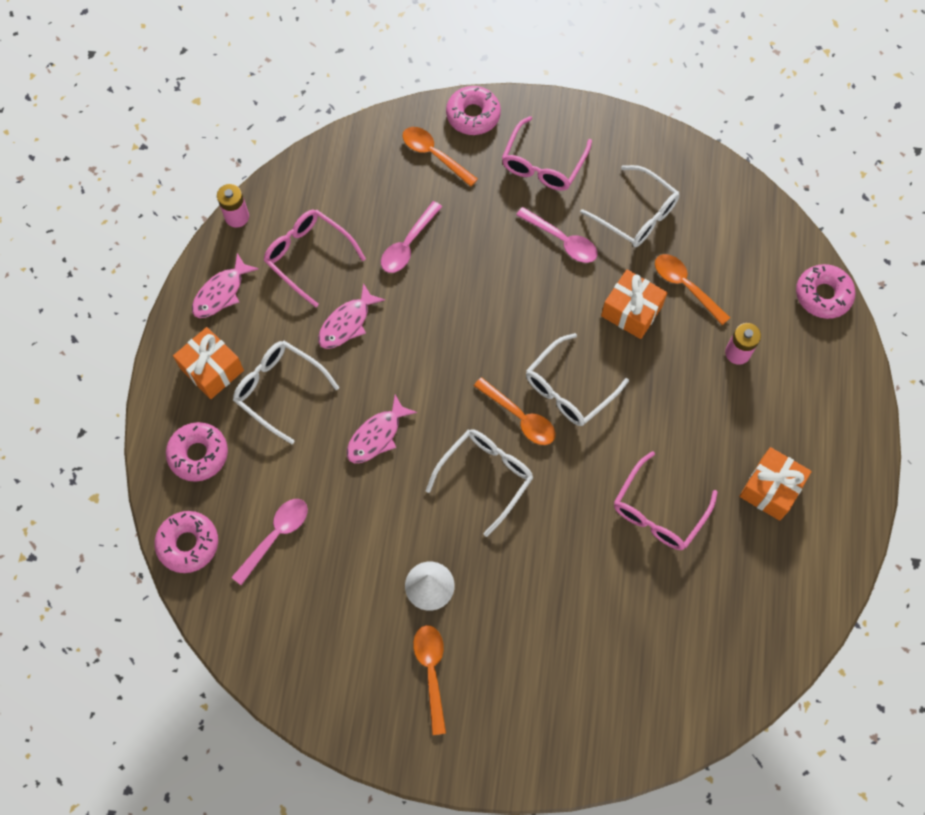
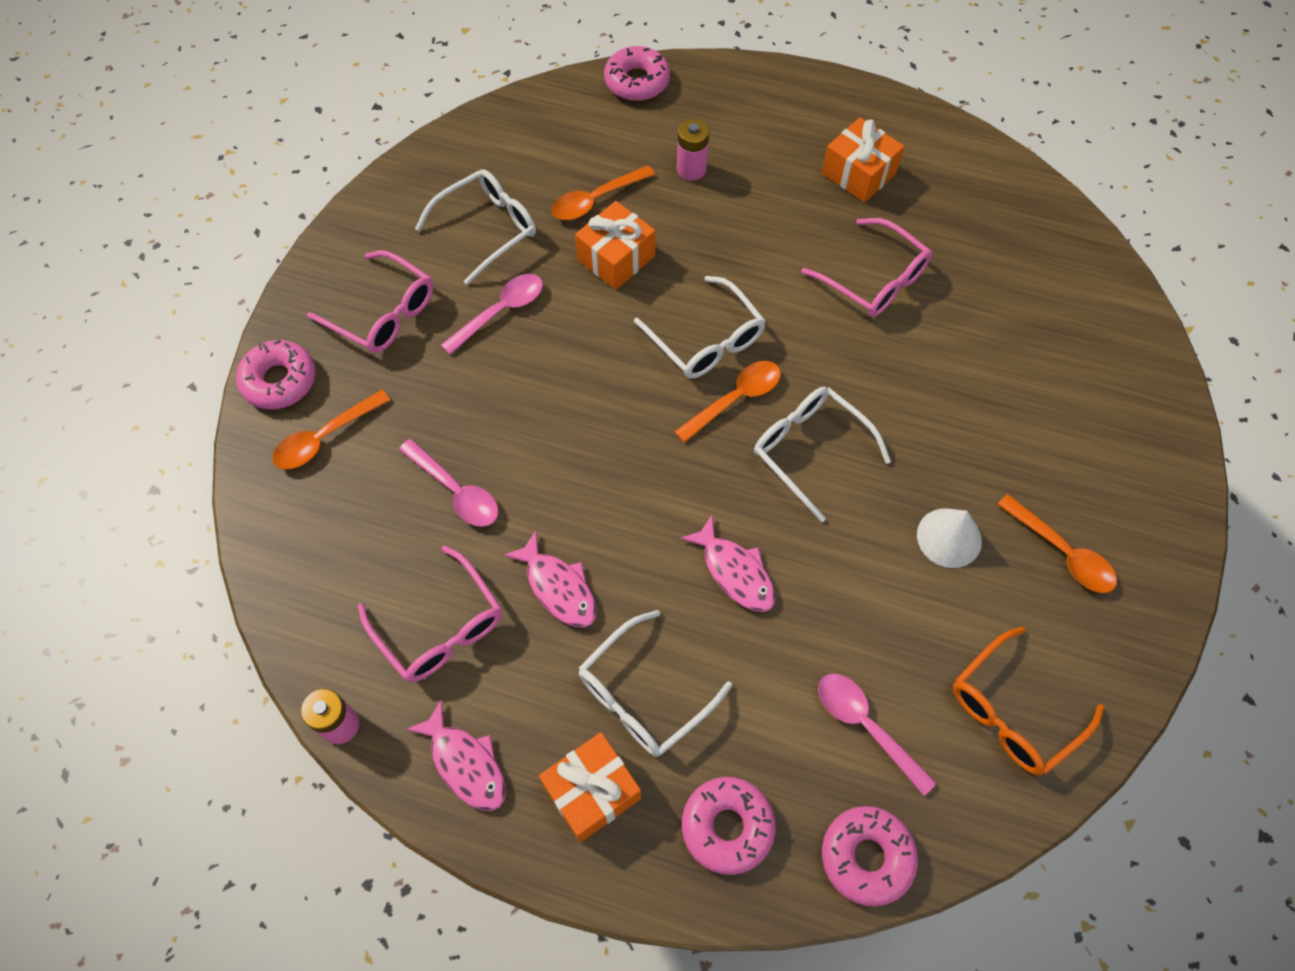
camera: 80 degrees left, 5 degrees down
pink glasses [263,209,366,307] -> pink glasses turned 90 degrees counterclockwise [358,545,502,682]
orange spoon [413,625,446,735] -> orange spoon turned 135 degrees counterclockwise [997,494,1117,593]
none -> orange glasses [953,627,1104,775]

